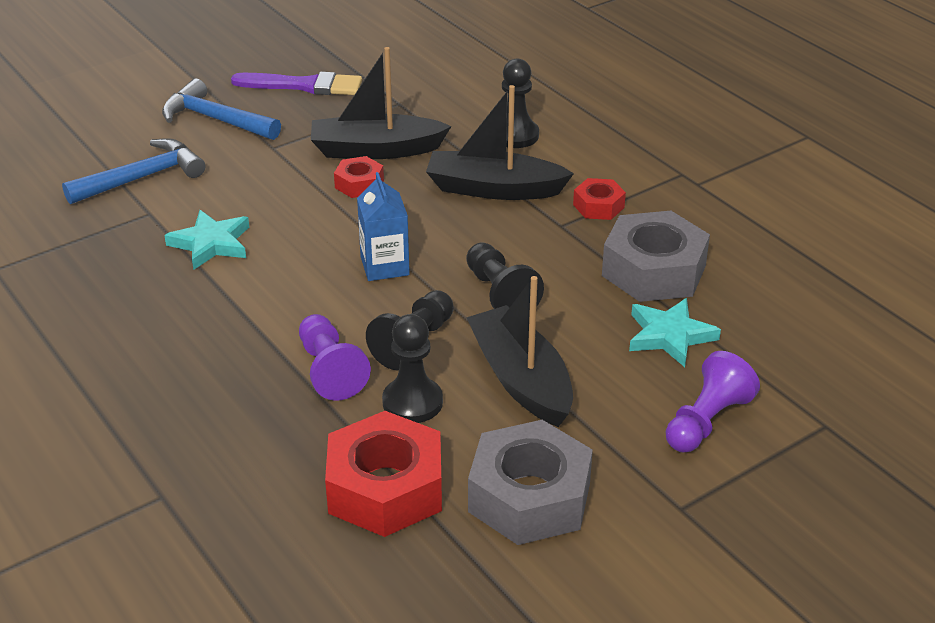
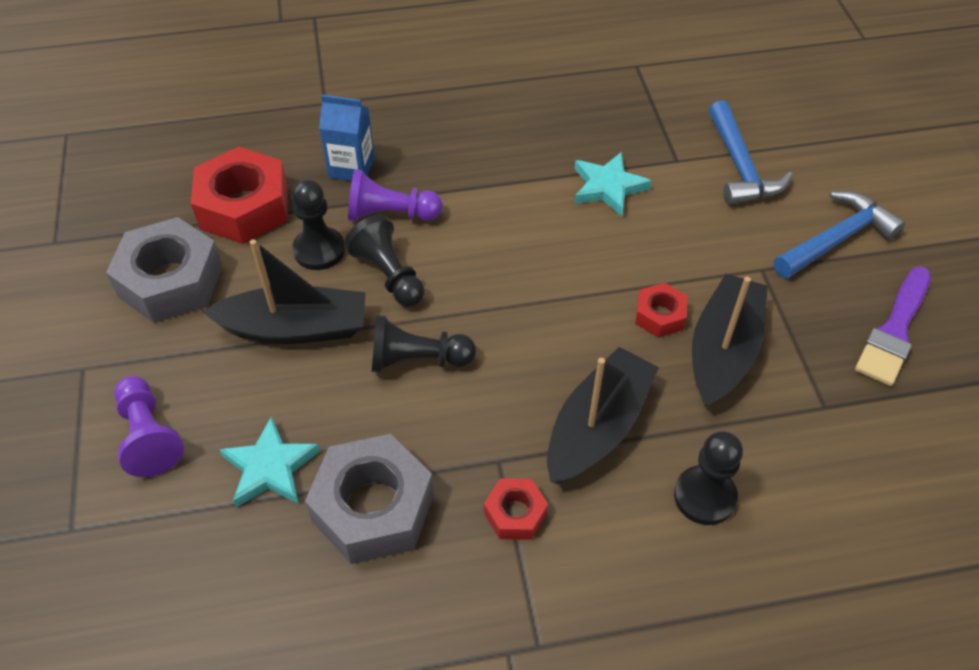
camera: 115 degrees right, 15 degrees up
blue carton [357,172,410,281] -> blue carton moved to [319,95,375,181]

